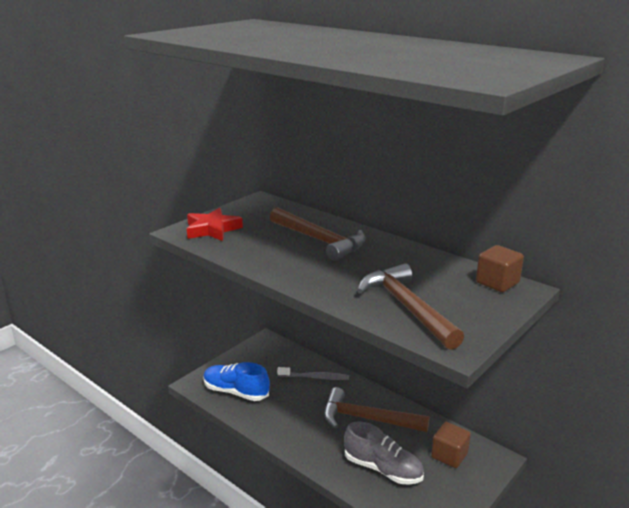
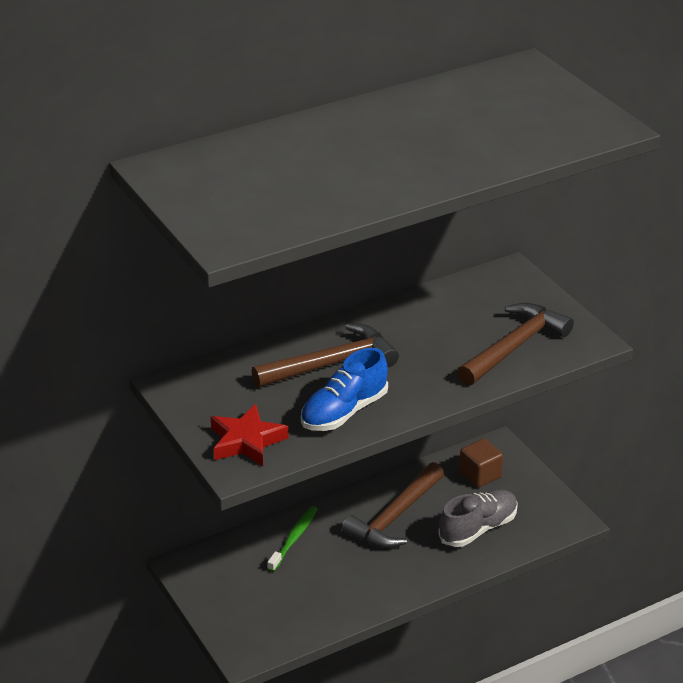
camera: 70 degrees left, 10 degrees up
blue shoe [203,362,270,401] -> blue shoe moved to [301,348,388,431]
grey toothbrush [277,367,349,380] -> green toothbrush [267,506,318,572]
brown hammer [357,263,464,350] -> brown hammer turned 135 degrees clockwise [457,303,574,386]
brown cube [476,245,524,292] -> none

